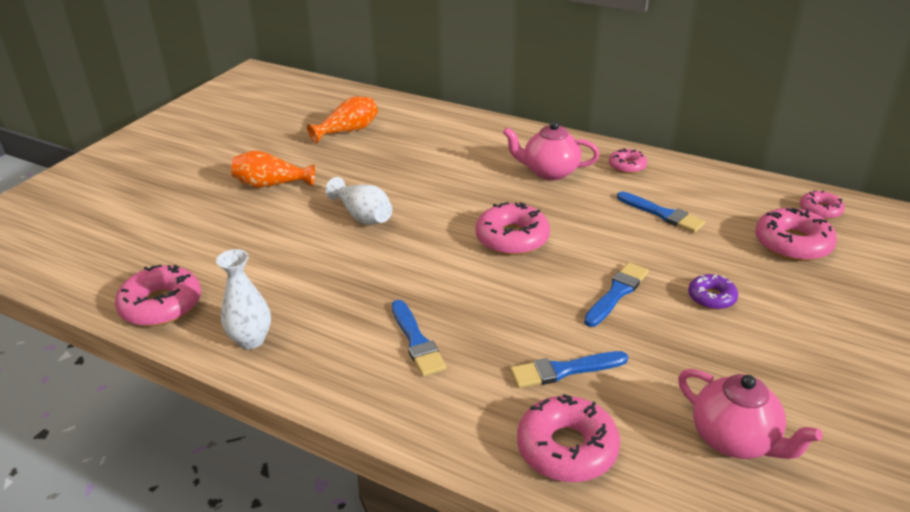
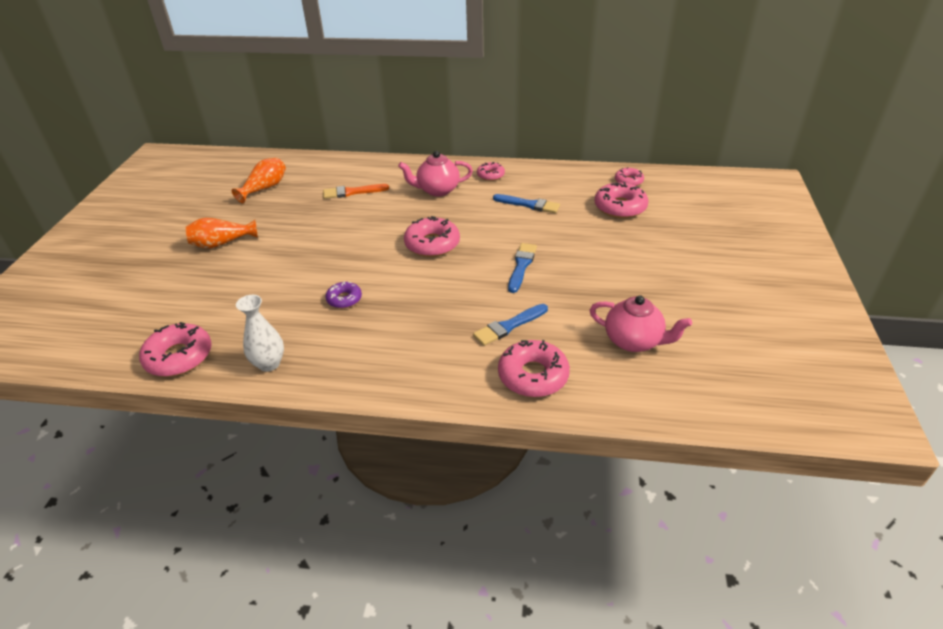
camera: 20 degrees left, 5 degrees up
white vase [325,177,392,225] -> none
blue brush [392,300,447,377] -> none
purple donut [688,274,738,310] -> purple donut moved to [326,281,362,308]
none -> orange brush [323,184,389,199]

